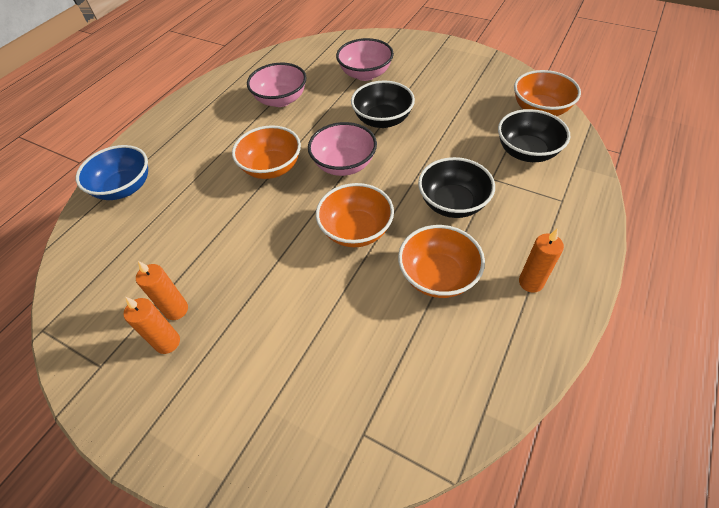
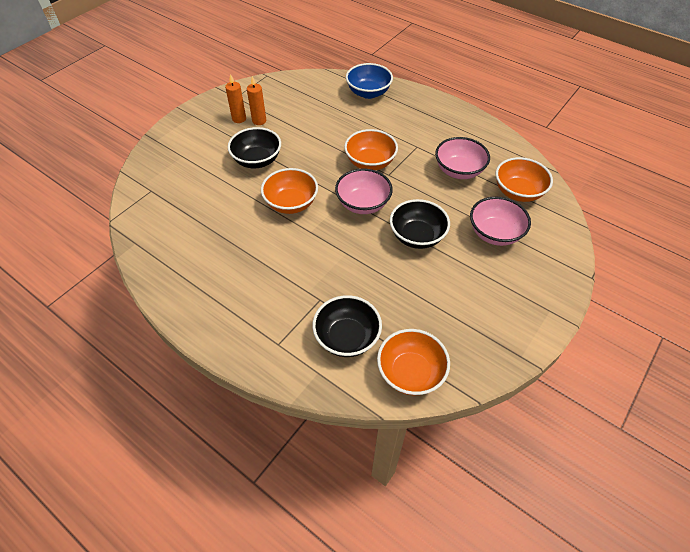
camera: 95 degrees right, 0 degrees up
orange bowl [398,225,485,298] -> orange bowl moved to [496,157,553,202]
black bowl [418,157,495,218] -> black bowl moved to [228,127,281,168]
orange candle [519,228,564,293] -> none

